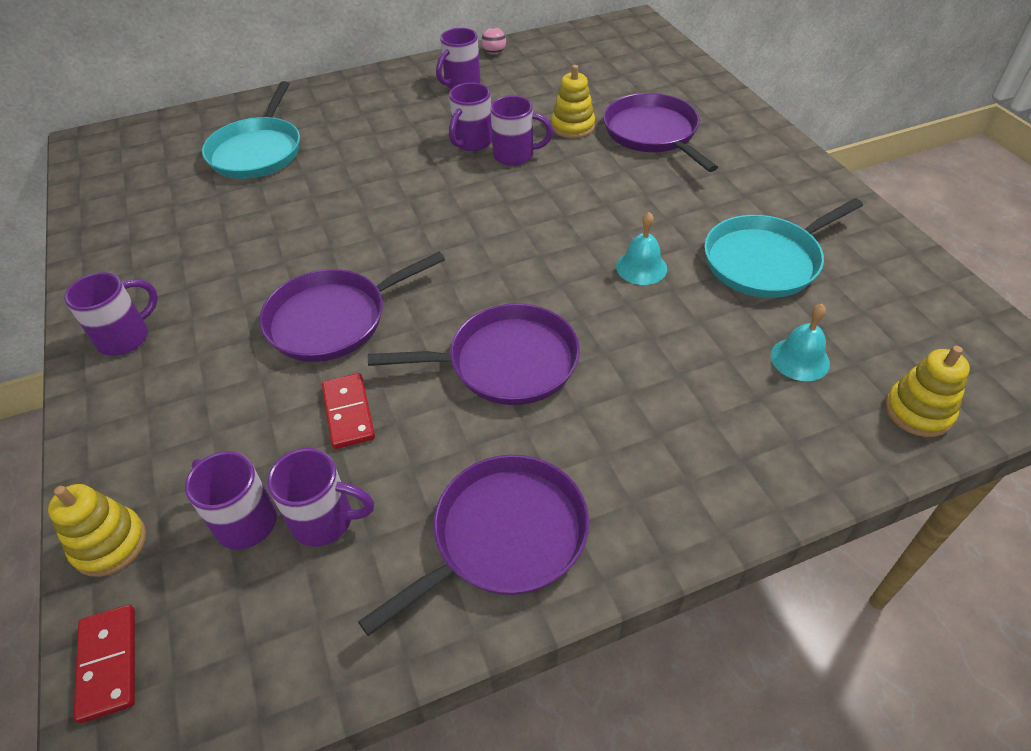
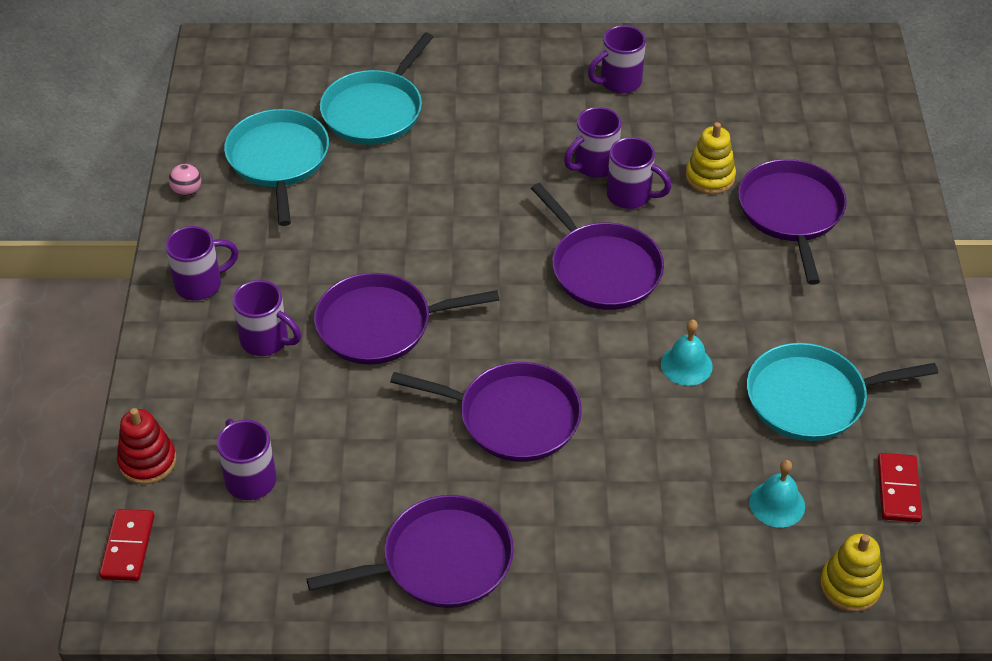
camera: 20 degrees right, 0 degrees up
yellow stacking toy [48,484,146,577] -> red stacking toy [117,408,176,485]
purple mug [268,448,374,547] -> purple mug moved to [233,280,301,356]
red domino [322,373,375,449] -> red domino moved to [878,453,922,522]
pink ball [481,27,506,54] -> pink ball moved to [169,164,201,196]
none -> turquoise pan [224,109,329,226]
none -> purple pan [531,183,664,310]

